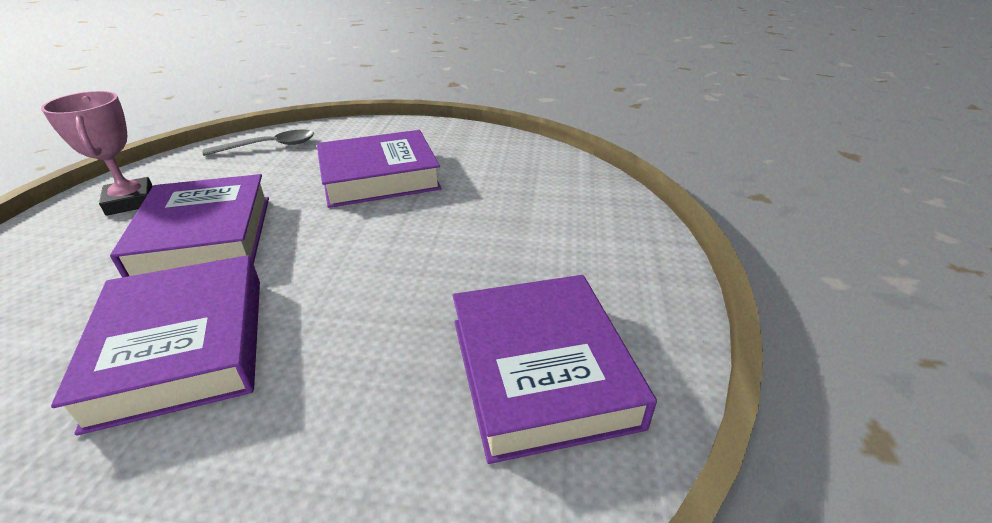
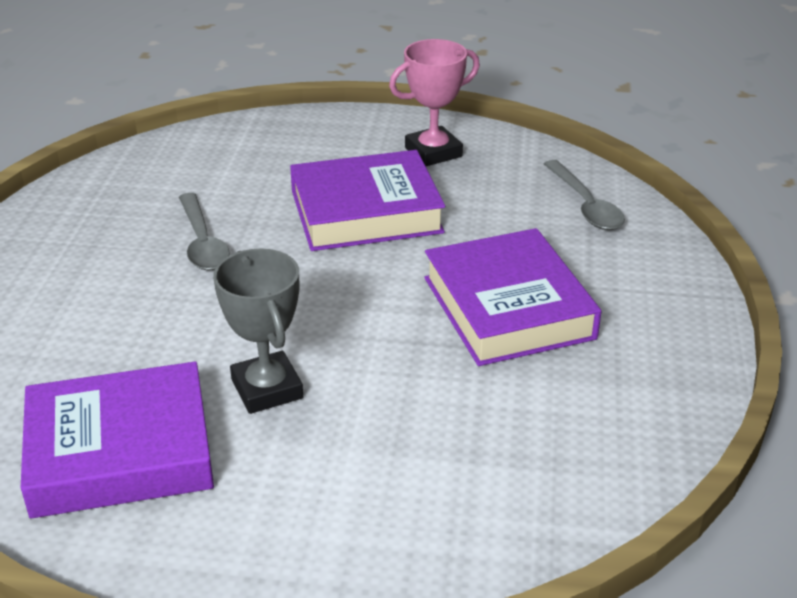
camera: 90 degrees right, 0 degrees up
purple book [51,255,260,435] -> grey spoon [179,193,230,271]
none -> grey trophy [213,248,303,414]

